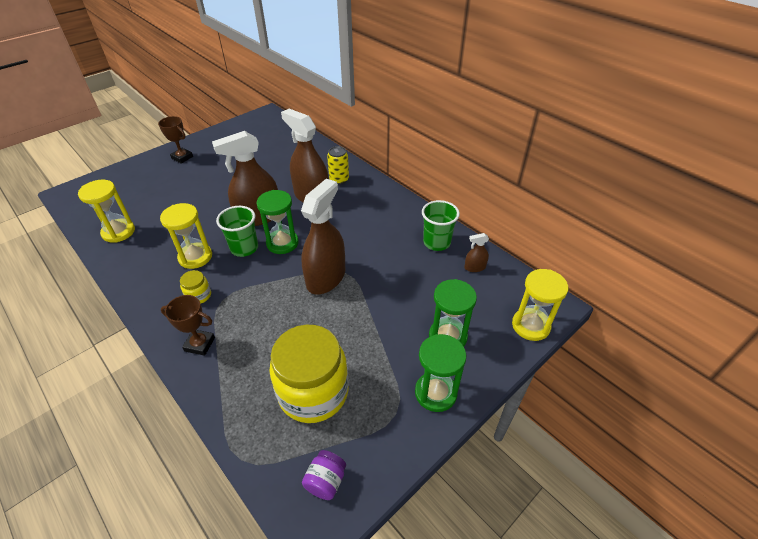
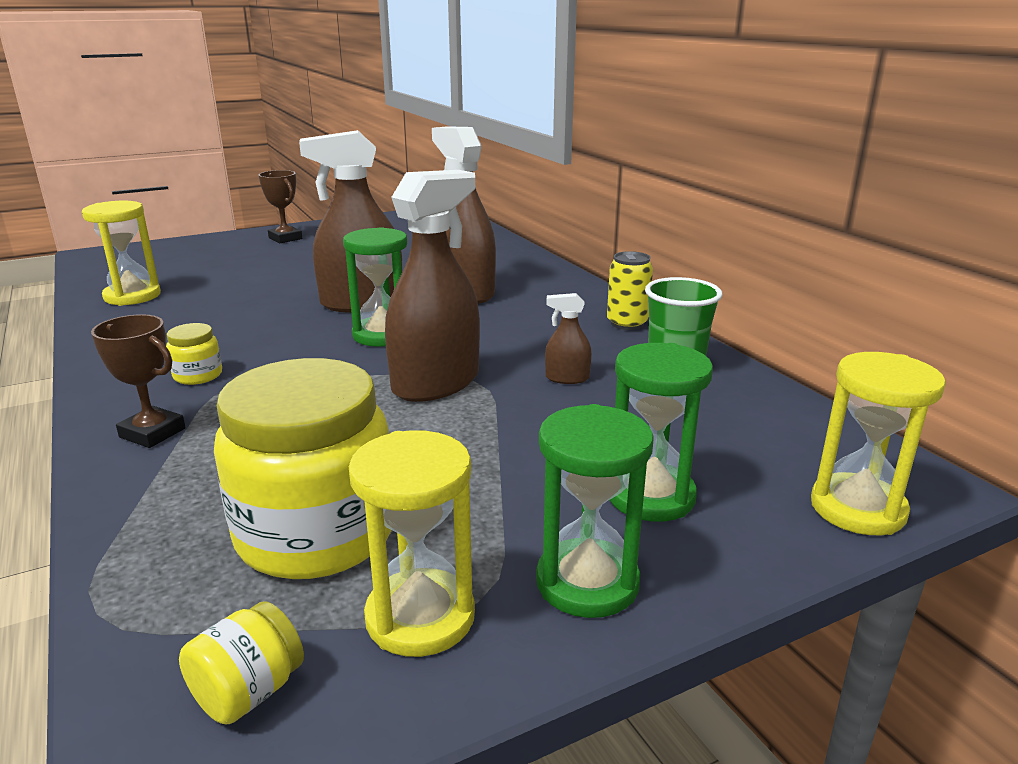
camera: 15 degrees right, 20 degrees down
yellow hourglass [160,203,212,269] -> yellow hourglass moved to [348,430,475,657]
green cup [216,206,258,257] -> none
purple jar [302,450,346,500] -> yellow jar [179,601,304,724]
yellow can [327,146,349,185] -> yellow can moved to [607,251,653,330]
brown spray bottle [465,233,489,272] -> brown spray bottle moved to [545,293,592,384]

